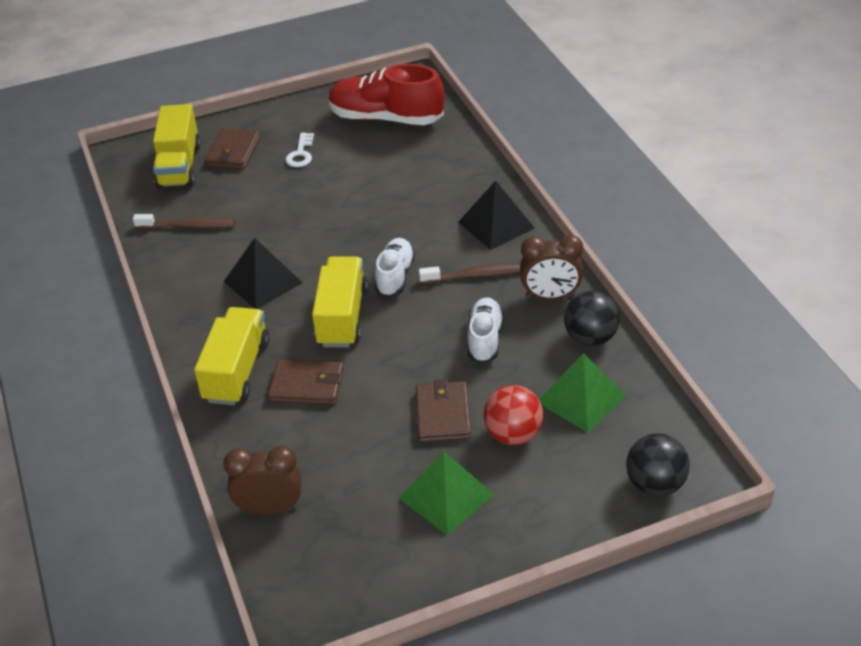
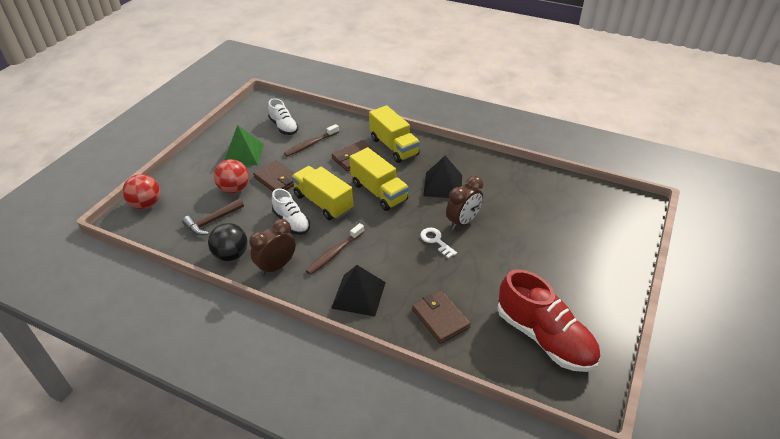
camera: 135 degrees right, 0 degrees up
brown toothbrush [133,214,235,229] -> brown toothbrush moved to [284,124,339,156]
yellow truck [153,104,201,189] -> yellow truck moved to [292,166,353,220]
brown wallet [205,128,260,169] -> brown wallet moved to [412,290,471,344]
brown clock [223,446,302,515] -> brown clock moved to [446,176,483,230]
white key [285,133,314,167] -> white key moved to [420,227,457,258]
red shoe [328,64,444,125] -> red shoe turned 75 degrees clockwise [497,269,600,372]
white shoe [375,238,415,298] -> white shoe moved to [268,98,299,135]
green pyramid [539,353,626,433] -> brown hammer [182,198,244,235]
black ball [626,433,690,496] -> red ball [122,174,160,209]

